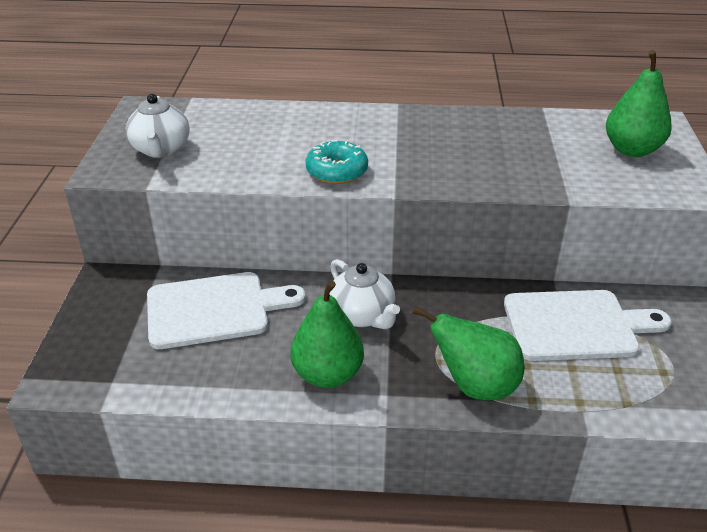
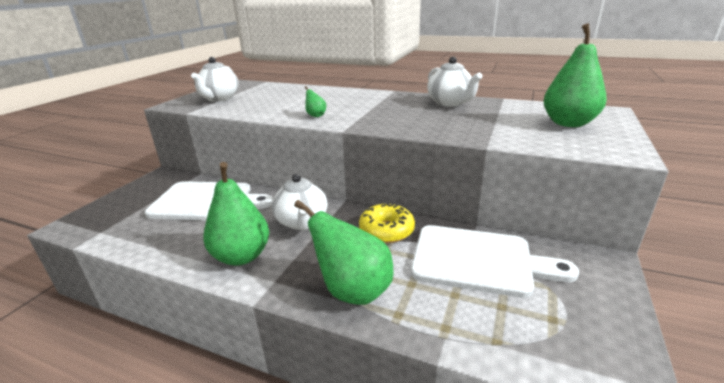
camera: 20 degrees right, 10 degrees down
turquoise donut [306,140,368,184] -> green pear [305,86,326,117]
none -> yellow donut [359,203,415,243]
none -> white teapot [427,57,482,107]

